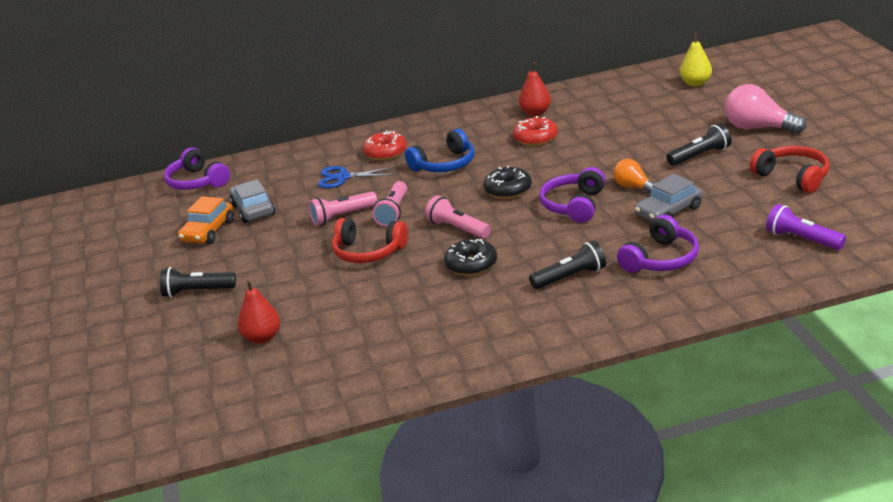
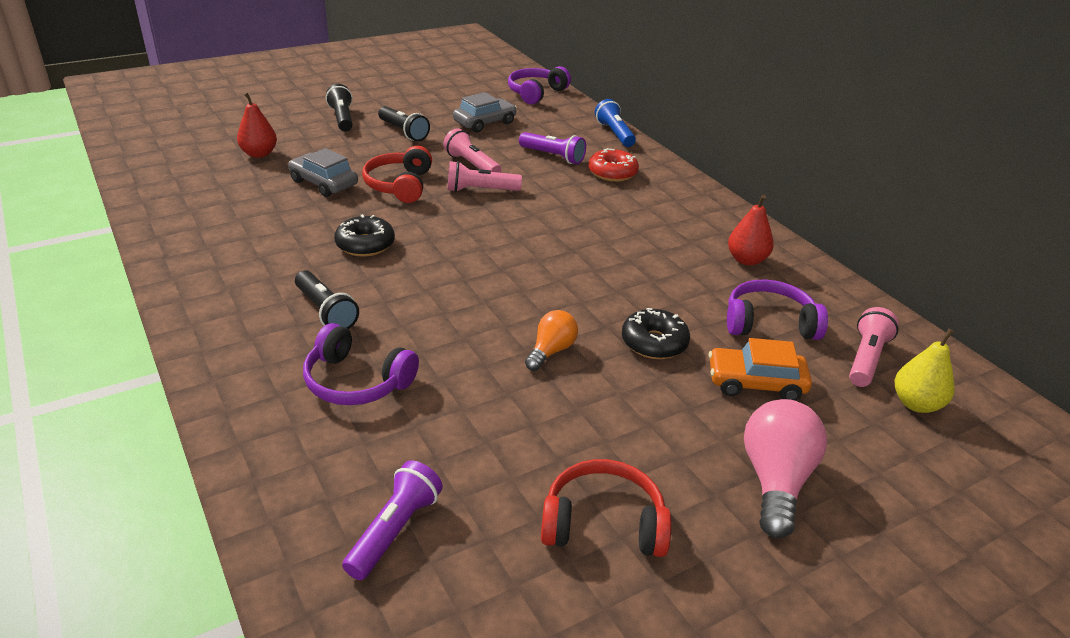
camera: 70 degrees right, 5 degrees up
orange car [178,196,234,244] -> orange car moved to [709,338,812,401]
blue scissors [318,166,395,188] -> purple flashlight [519,132,586,164]
blue headphones [405,129,474,172] -> none
pink flashlight [425,196,491,239] -> pink flashlight moved to [849,307,899,387]
black donut [484,166,532,199] -> black donut moved to [622,308,690,359]
red donut [513,116,558,146] -> none
purple headphones [539,167,605,223] -> purple headphones moved to [727,280,828,340]
grey car [635,174,703,221] -> grey car moved to [288,148,358,197]
black flashlight [666,123,731,166] -> black flashlight moved to [378,106,430,141]
red headphones [750,146,829,193] -> red headphones turned 120 degrees counterclockwise [541,459,671,557]
none -> blue flashlight [595,99,636,147]

